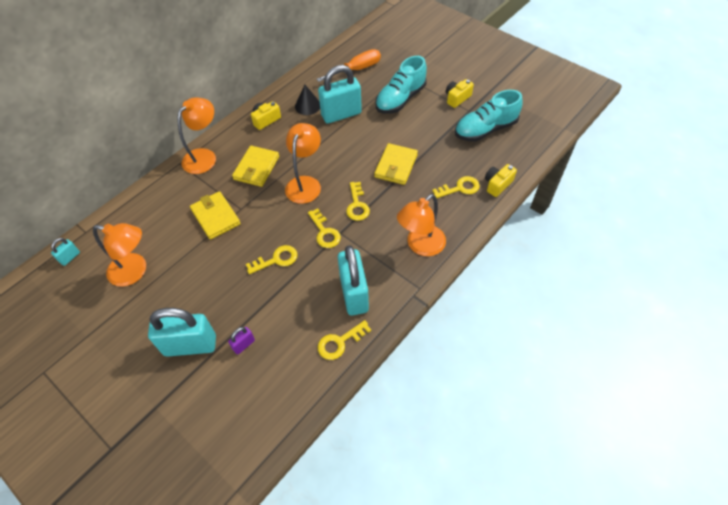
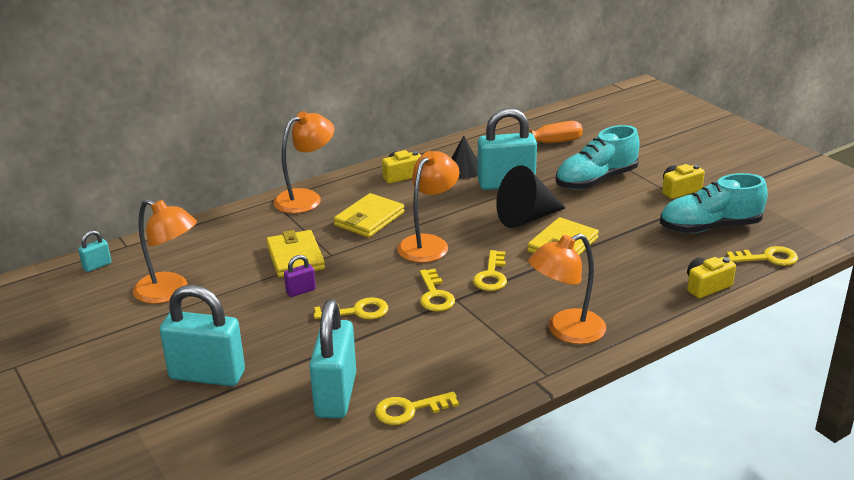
camera: 15 degrees right, 25 degrees down
purple padlock [228,327,255,355] -> purple padlock moved to [284,255,316,297]
turquoise padlock [338,246,369,316] -> turquoise padlock moved to [309,299,356,419]
yellow key [432,176,480,198] -> yellow key moved to [726,246,798,266]
none -> black cone [496,165,566,228]

